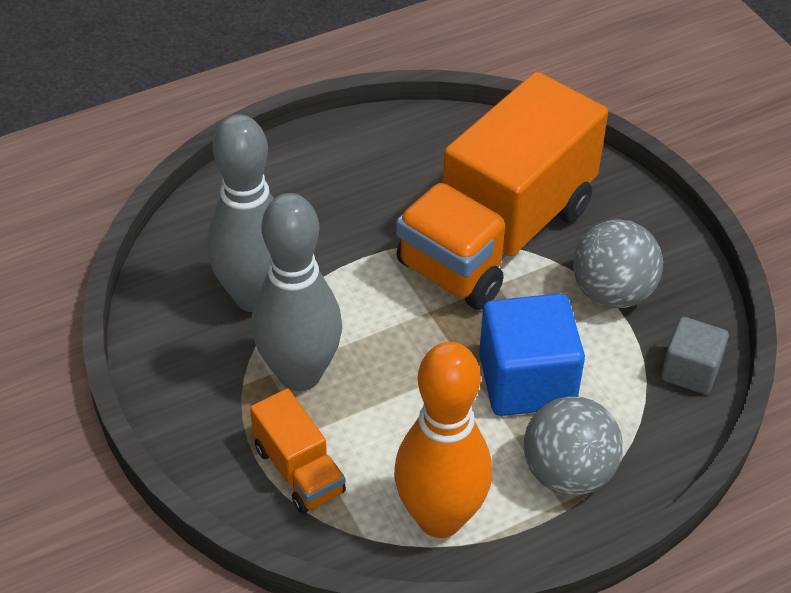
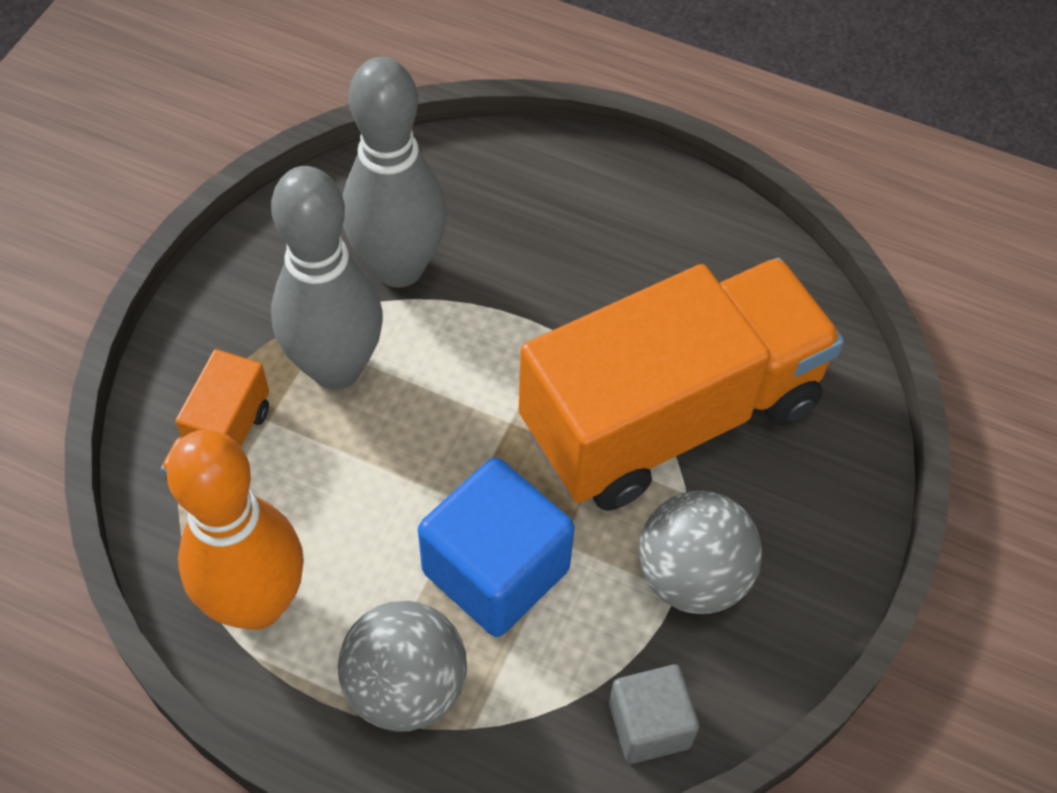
camera: 50 degrees right, 10 degrees up
orange truck [396,72,608,310] -> orange truck turned 150 degrees clockwise [519,258,844,511]

